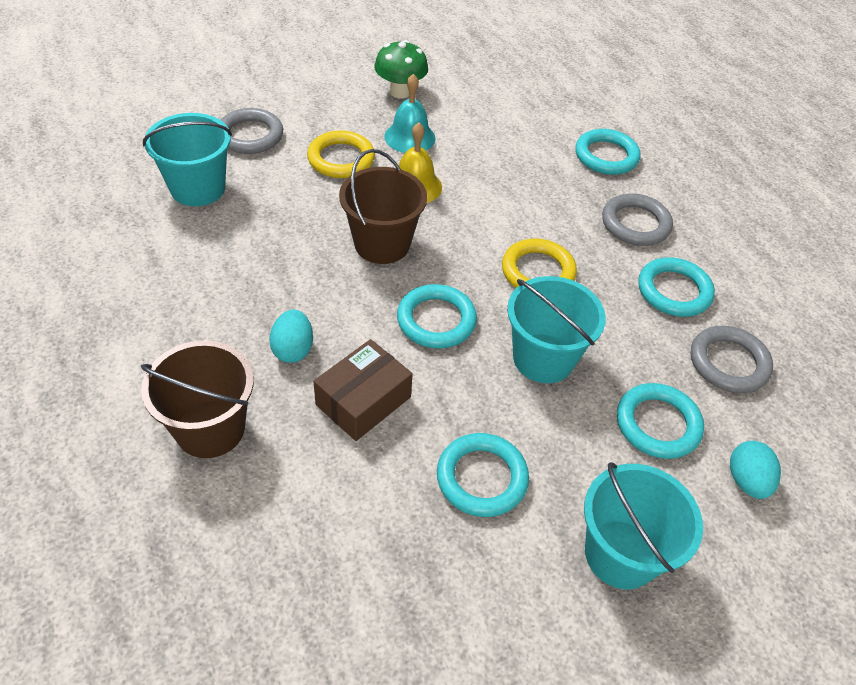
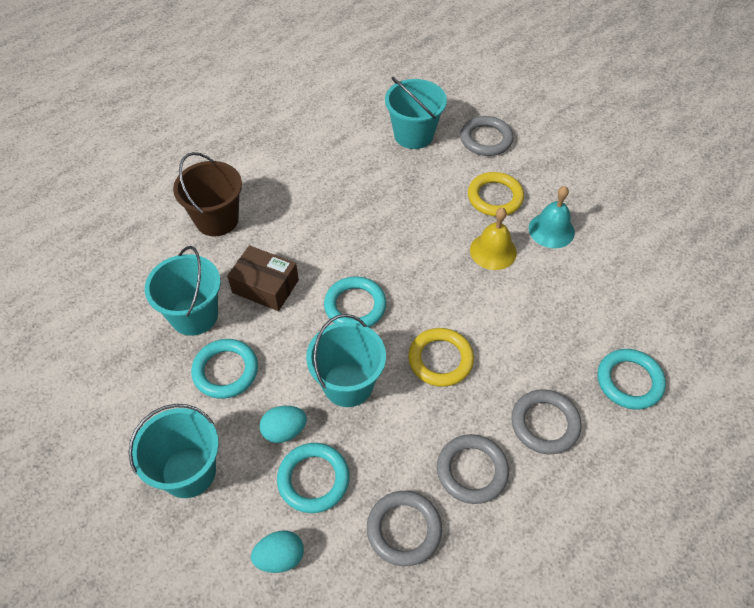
camera: 75 degrees right, 5 degrees up
turquoise egg [269,310,313,363] -> turquoise egg moved to [259,406,307,443]
brown bucket [339,149,427,264] -> none
green mushroom [374,40,428,98] -> none
turquoise ring [638,257,715,317] -> grey ring [437,434,509,504]
none -> turquoise bucket [145,246,221,336]

